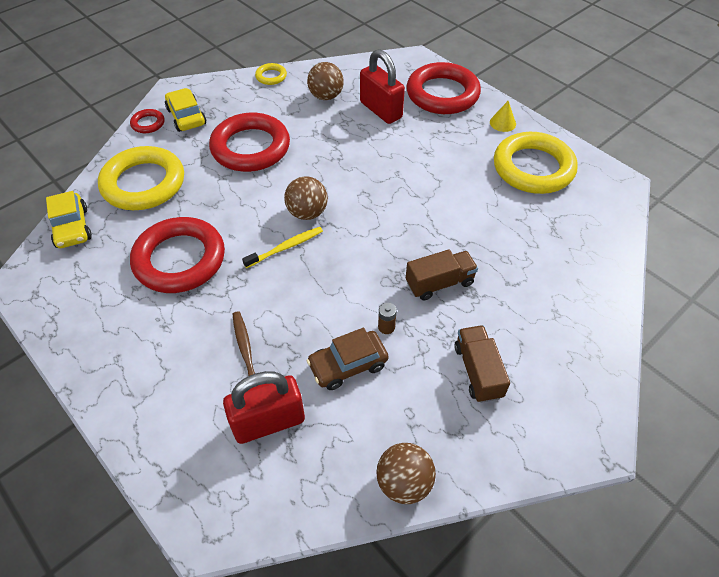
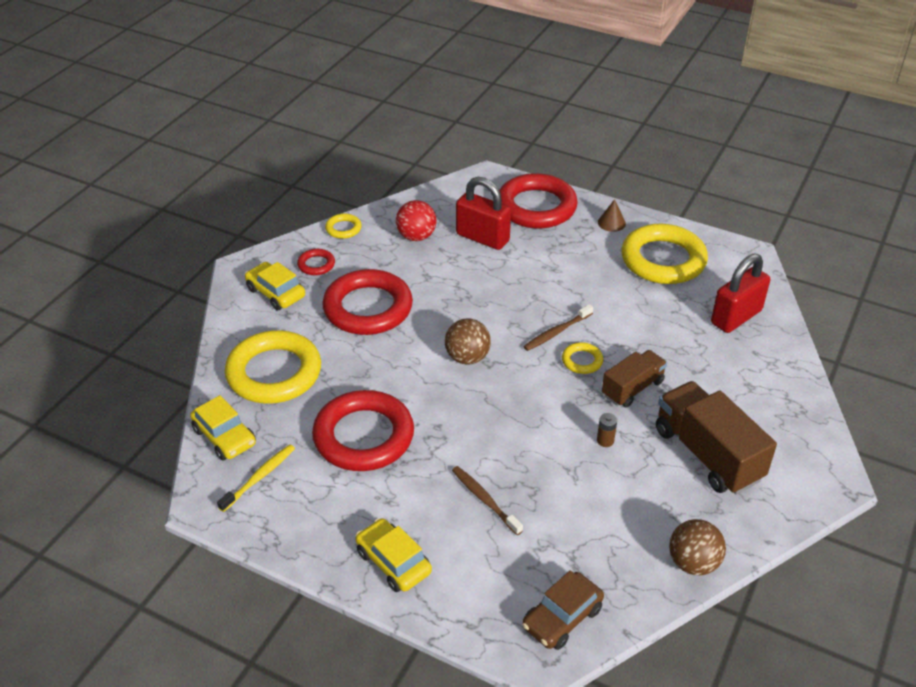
camera: 20 degrees left, 10 degrees down
red ring [130,109,165,133] -> red ring moved to [297,249,335,275]
red padlock [223,371,305,444] -> red padlock moved to [711,254,770,333]
yellow toothbrush [242,227,323,268] -> yellow toothbrush moved to [217,445,295,512]
brown car [306,327,389,390] -> brown car moved to [522,570,604,650]
brown ball [307,62,344,100] -> red ball [396,200,436,241]
brown truck [454,325,510,403] -> brown truck [656,381,777,494], size x1.65
yellow cone [490,101,516,132] -> brown cone [598,199,626,232]
none -> yellow car [356,518,432,592]
none -> brown toothbrush [523,304,593,351]
none -> yellow ring [562,342,603,374]

